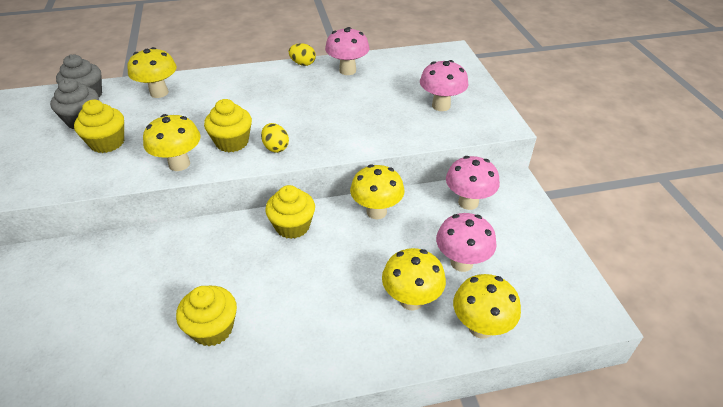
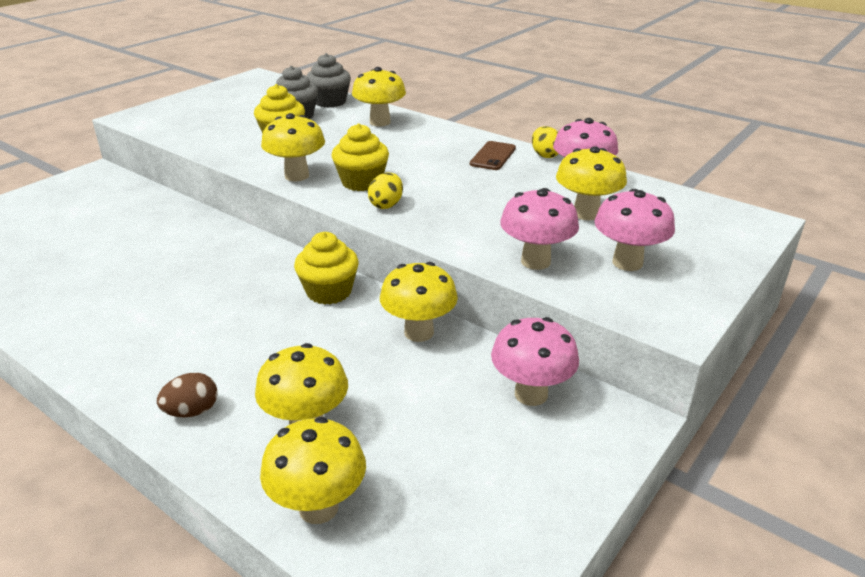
camera: 50 degrees right, 10 degrees down
yellow cupcake [176,286,237,346] -> none
pink mushroom [436,213,497,272] -> pink mushroom moved to [500,188,579,270]
none -> brown egg [157,373,218,417]
none -> brown phone [470,141,516,170]
none -> yellow mushroom [556,146,627,220]

